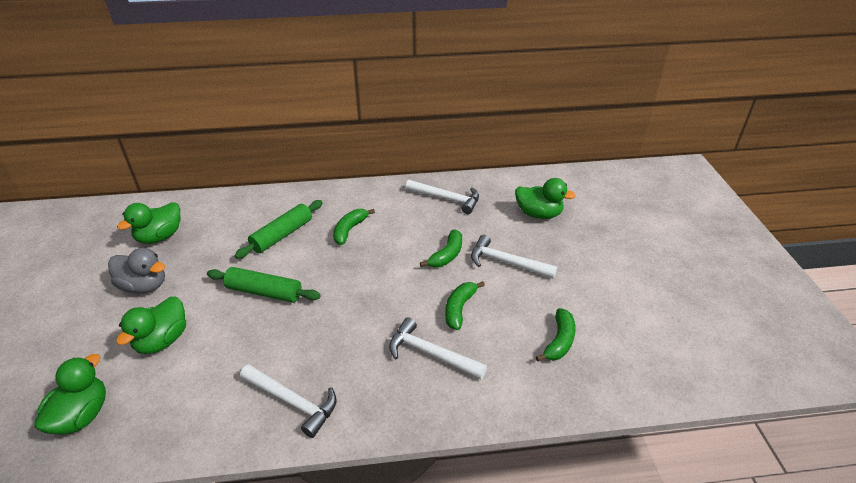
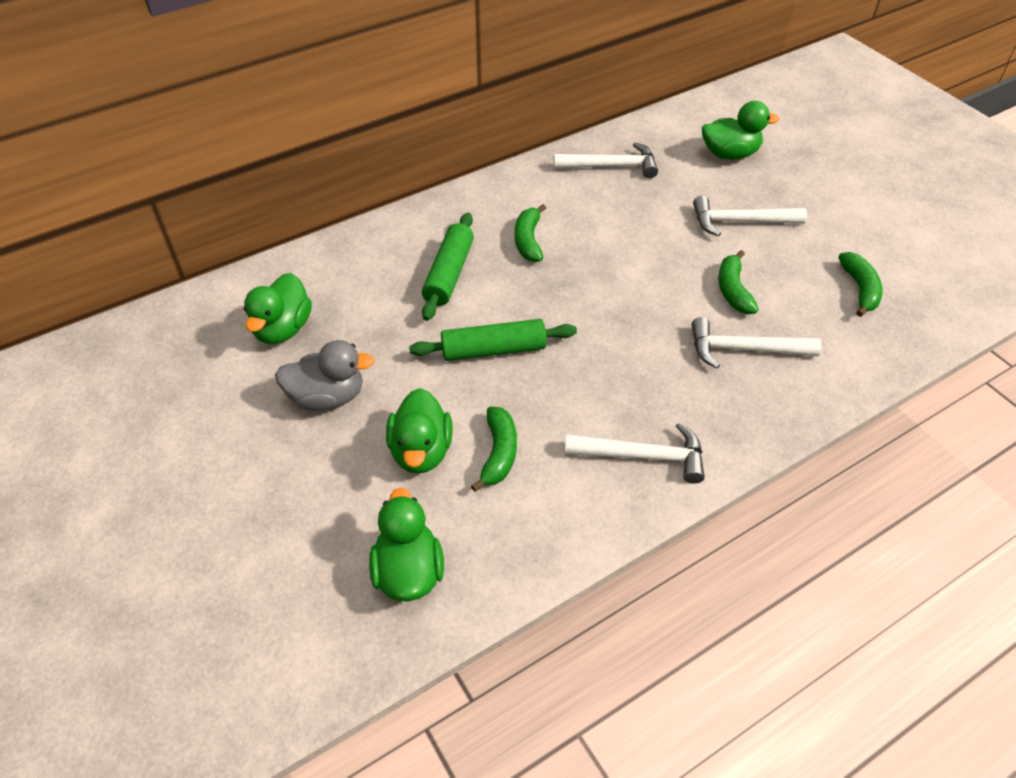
camera: 25 degrees left, 10 degrees up
green banana [420,230,462,267] -> green banana moved to [471,407,517,492]

